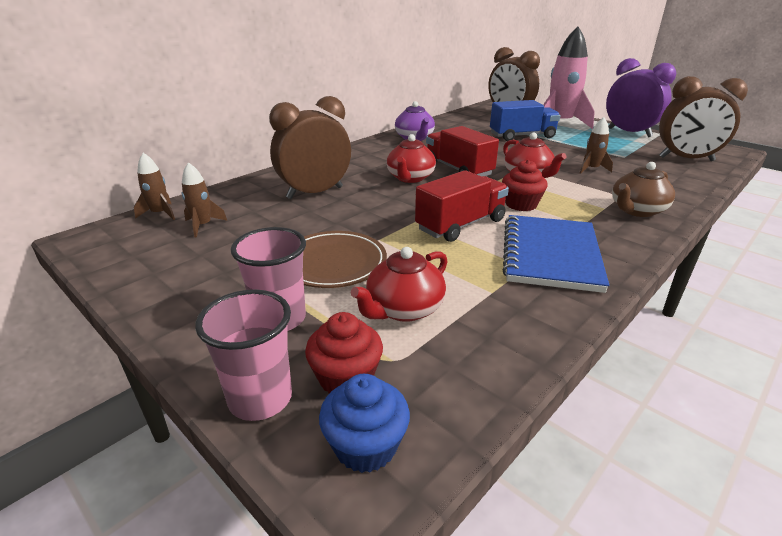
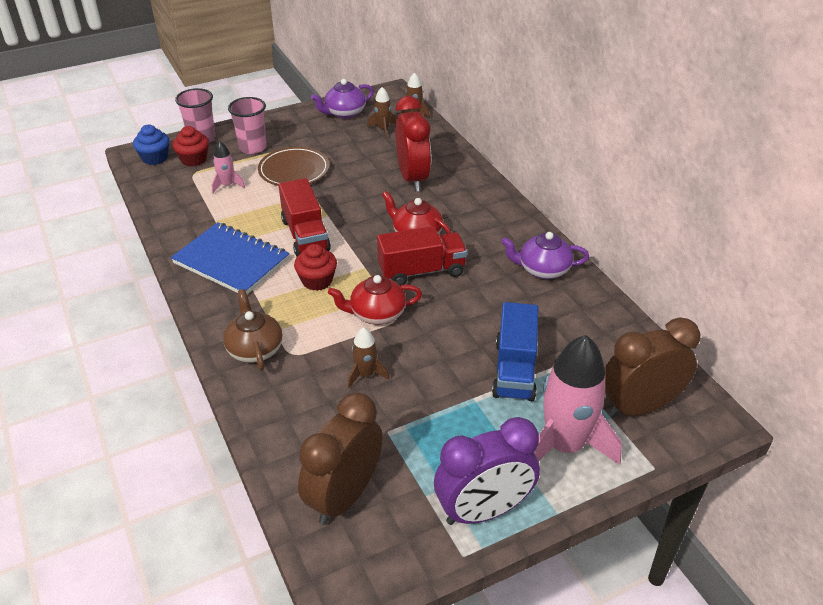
camera: 110 degrees right, 10 degrees up
brown clock [269,96,351,199] -> red clock [395,96,431,192]
red teapot [351,247,447,322] -> pink rocket [212,141,245,194]
none -> purple teapot [311,79,374,119]

